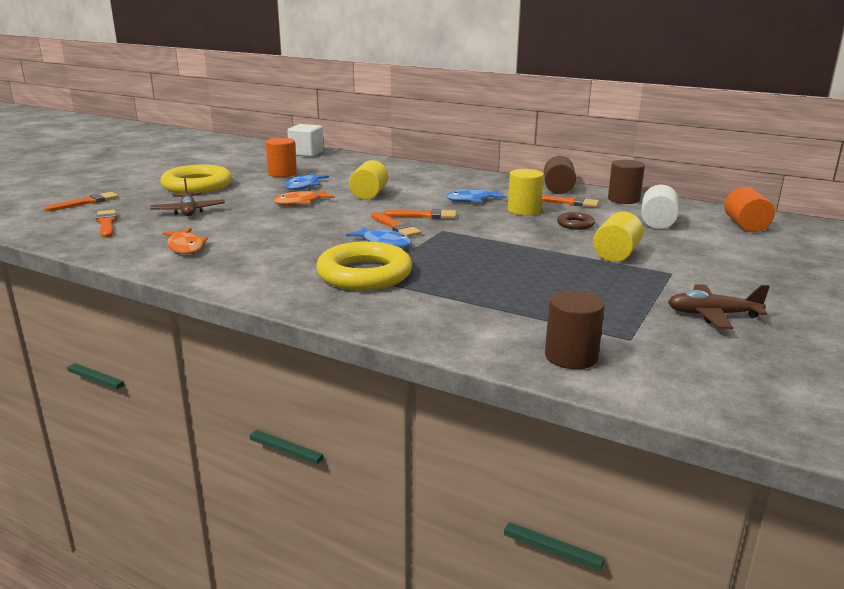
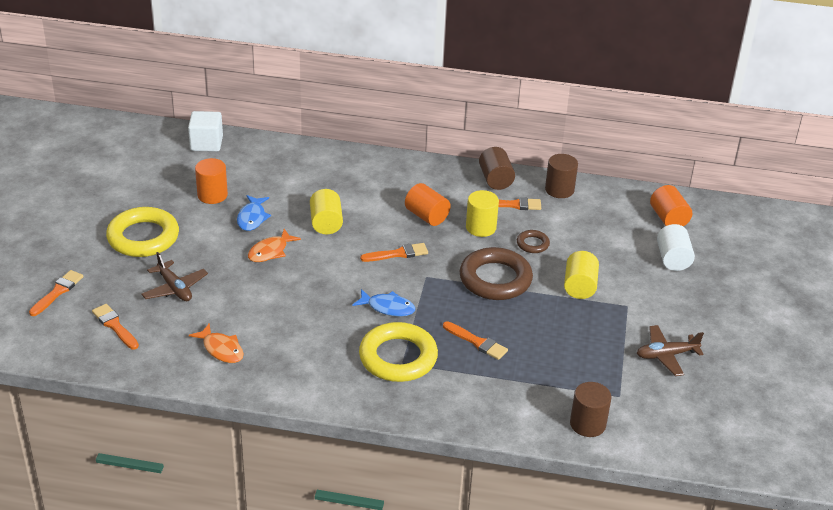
camera: 20 degrees left, 15 degrees up
orange brush [371,212,422,237] -> orange brush moved to [443,321,508,360]
blue fish [446,189,506,202] -> orange cylinder [405,183,451,226]
white cylinder [641,185,679,229] -> white cylinder moved to [657,224,695,271]
none -> brown ring [459,247,533,300]

